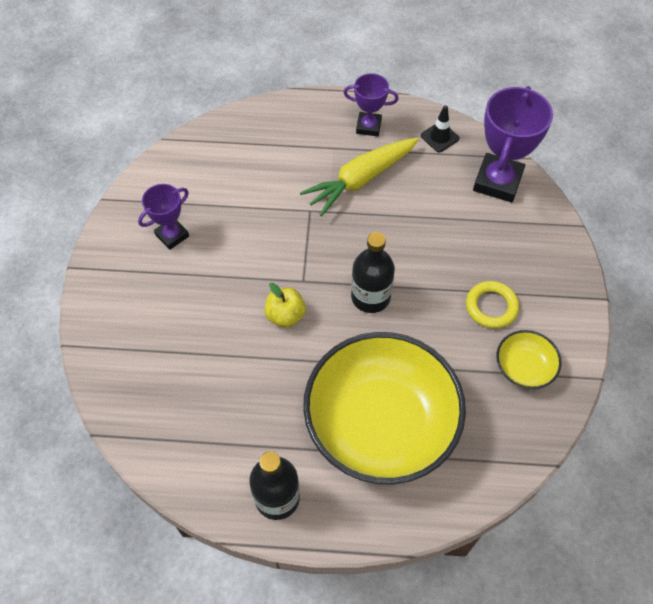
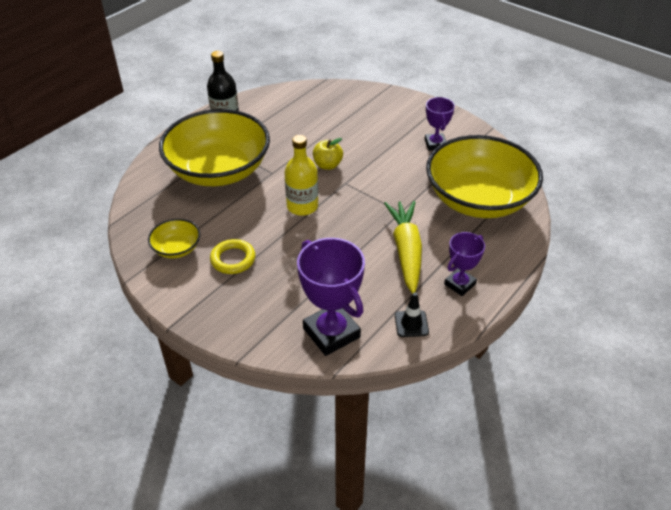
camera: 125 degrees right, 15 degrees down
black bottle [351,232,395,313] -> yellow bottle [285,135,318,216]
none -> yellow bowl [426,135,543,218]

